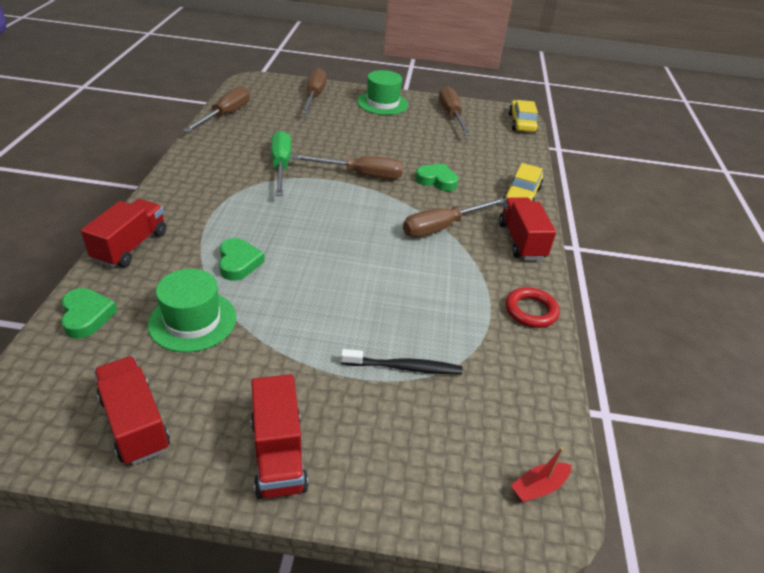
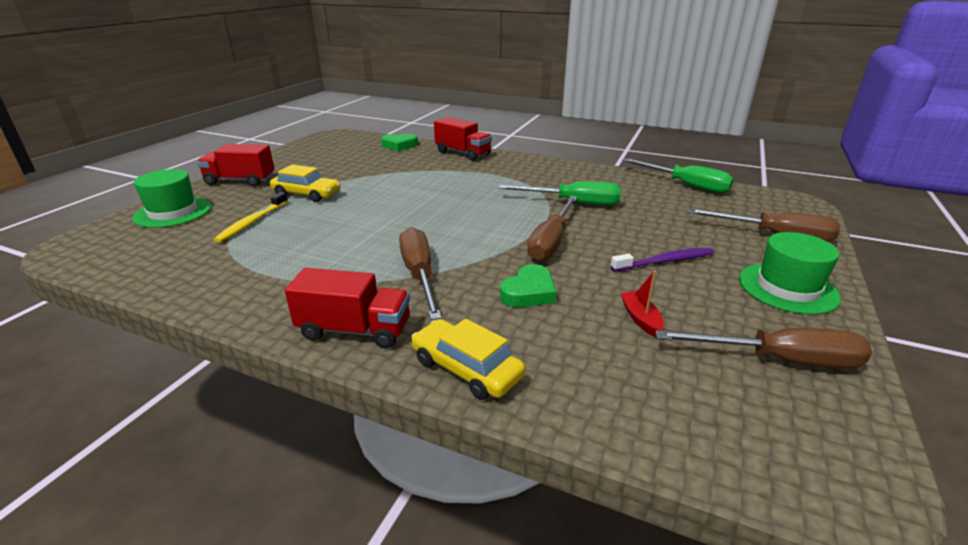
camera: 110 degrees right, 10 degrees down
red truck [94,356,170,465] -> none
green hat [148,269,236,352] -> green hat moved to [132,169,211,228]
brown screwdriver [183,86,250,132] -> green screwdriver [622,158,734,193]
green heart [219,238,265,281] -> none
black toothbrush [341,349,463,374] -> yellow toothbrush [213,192,288,243]
red ring [505,287,560,328] -> none
yellow car [508,100,539,132] -> yellow car moved to [270,164,341,202]
red boat [511,447,572,503] -> red boat moved to [621,271,664,337]
none -> purple toothbrush [610,248,714,272]

